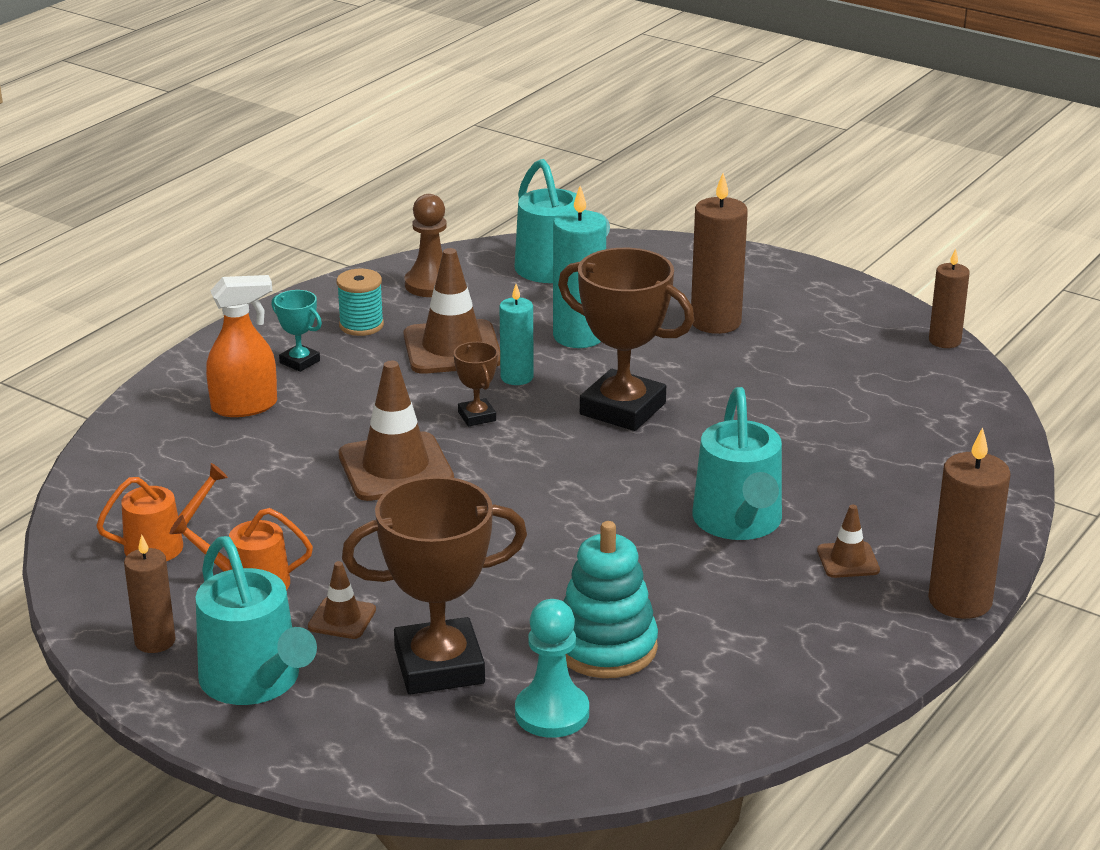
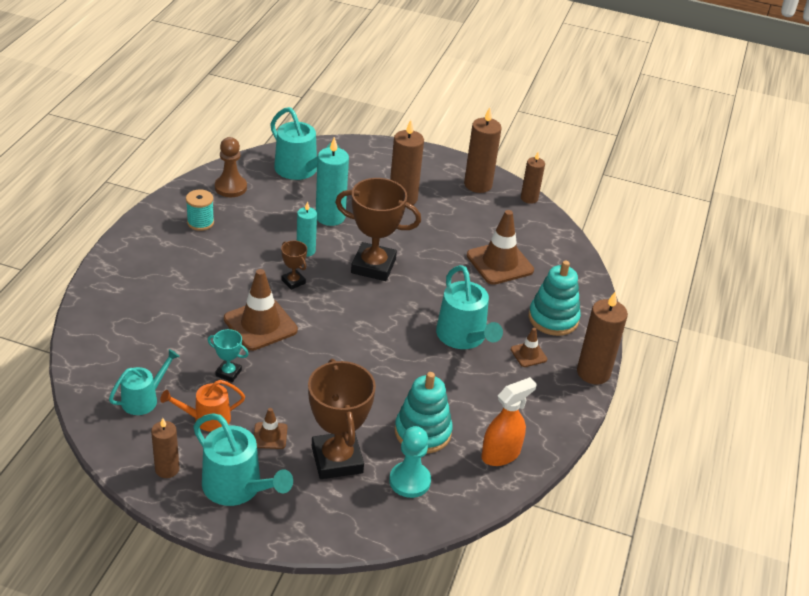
camera: 20 degrees left, 10 degrees up
orange watering can [96,463,228,561] -> turquoise watering can [109,349,180,415]
orange spray bottle [206,275,277,417] -> orange spray bottle moved to [481,377,537,466]
turquoise trophy [272,290,322,372] -> turquoise trophy moved to [208,329,249,382]
brown trophy [342,476,527,695] -> brown trophy turned 75 degrees counterclockwise [308,359,376,479]
brown traffic cone [404,248,500,374] -> brown traffic cone moved to [467,210,534,285]
none -> brown candle [464,107,502,193]
none -> turquoise stacking toy [529,260,581,336]

